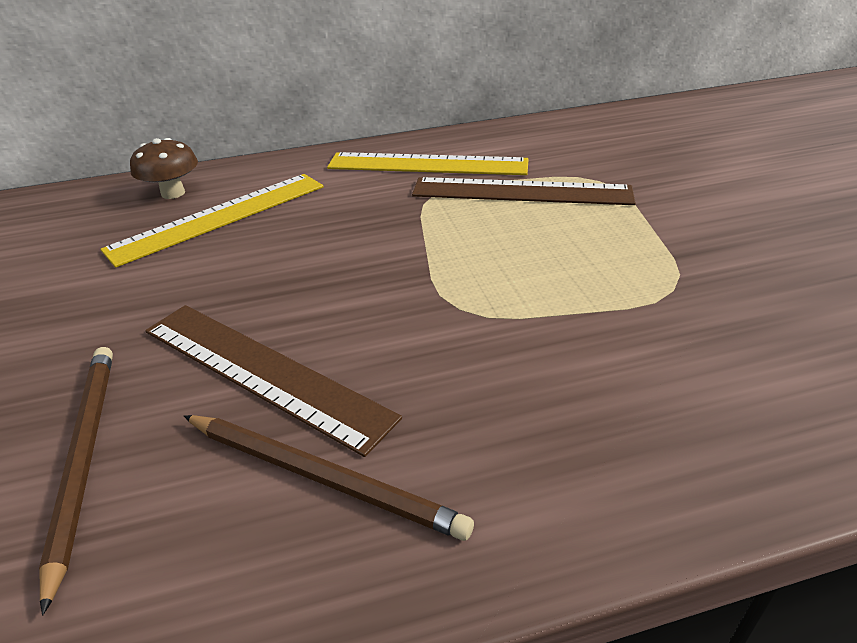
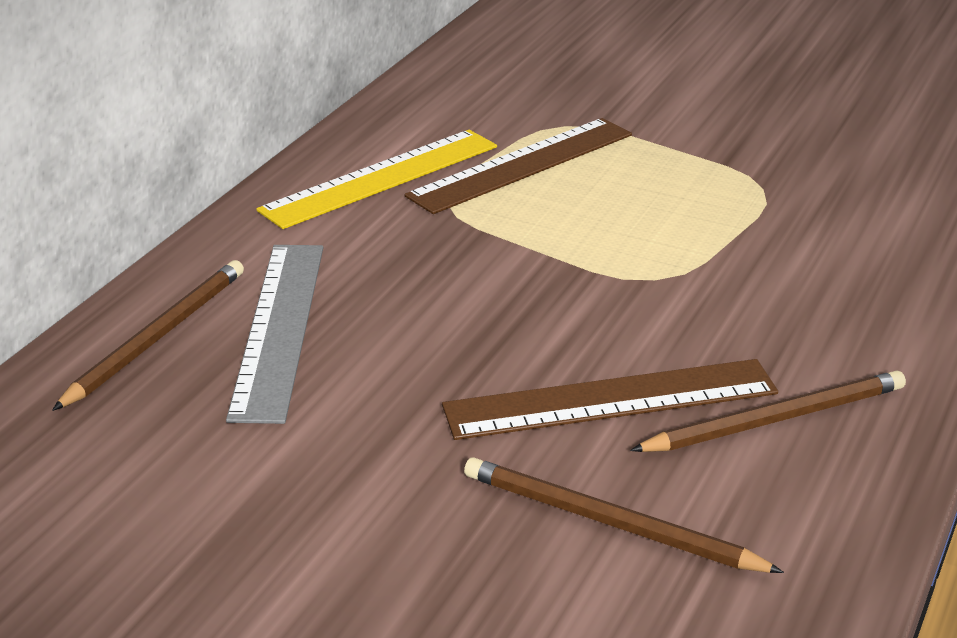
camera: 50 degrees left, 5 degrees down
yellow ruler [100,174,324,268] -> grey ruler [226,245,323,424]
brown mushroom [130,138,198,199] -> brown pencil [52,260,244,411]

